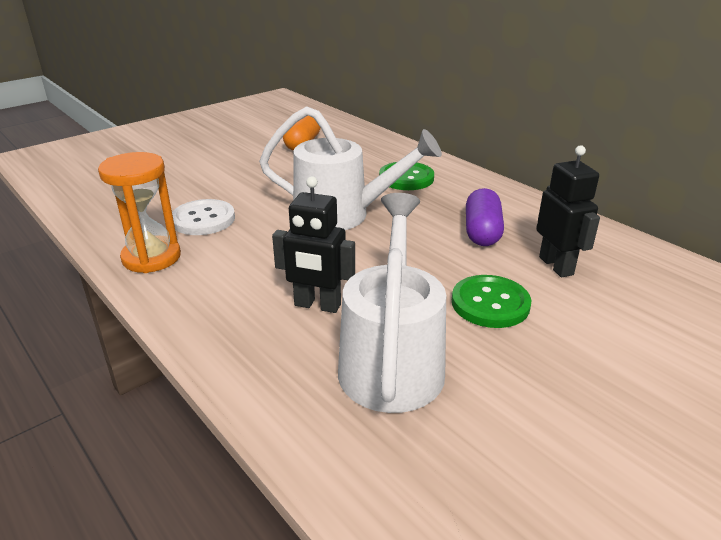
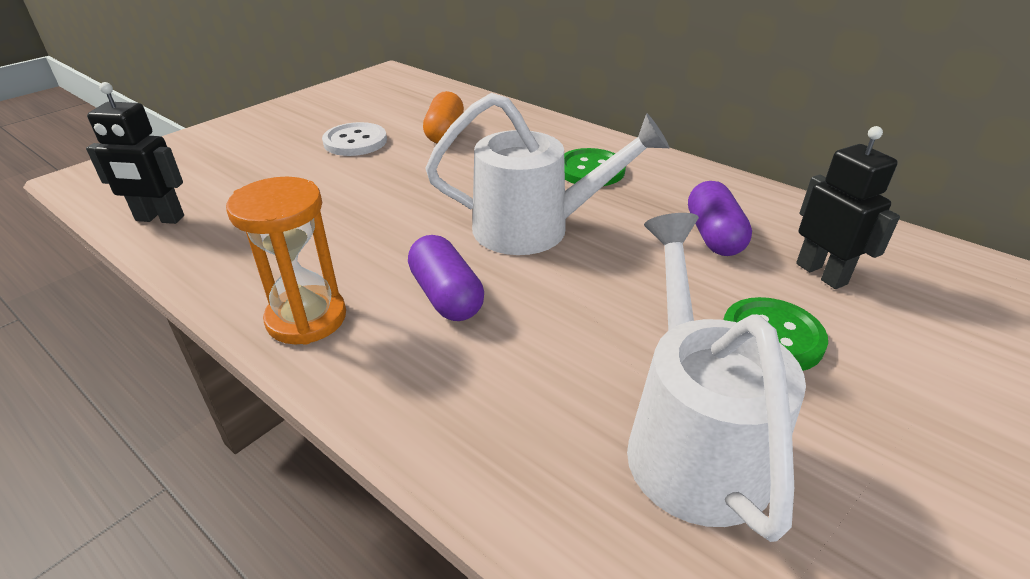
camera: 10 degrees left, 5 degrees up
white button [172,199,235,235] -> white button moved to [322,122,387,156]
black robot [272,176,355,313] -> black robot moved to [86,82,184,224]
none -> purple capsule [408,235,484,321]

